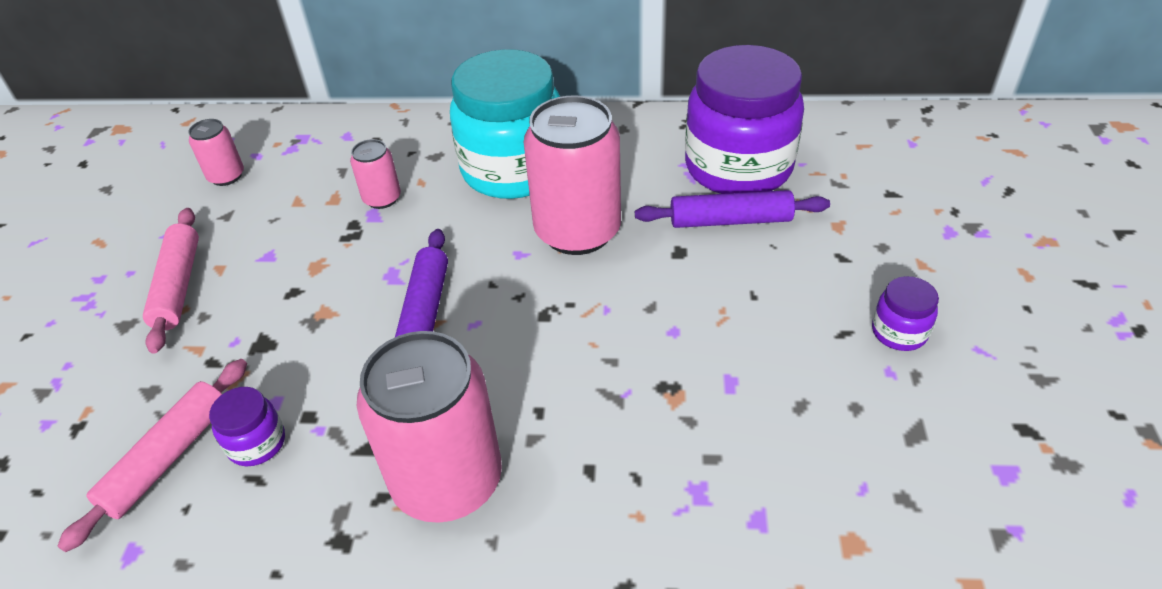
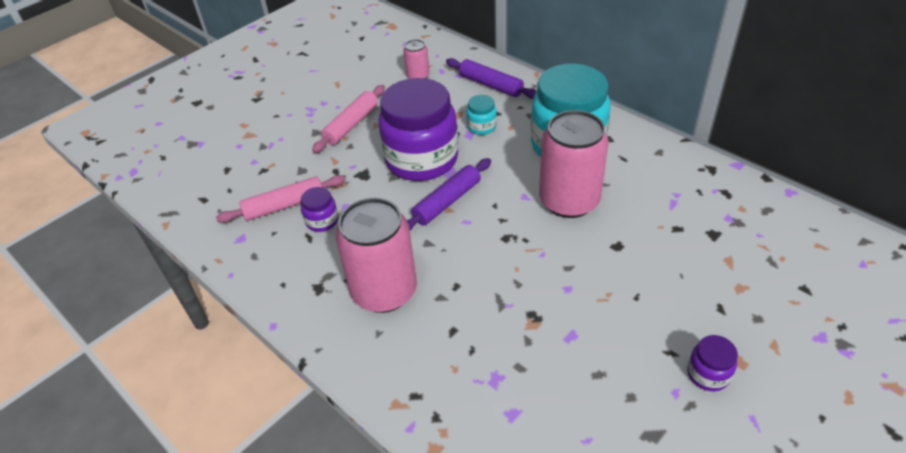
camera: 40 degrees right, 0 degrees up
pink can [350,139,401,209] -> turquoise jar [466,95,497,135]
purple rolling pin [635,190,830,228] -> purple rolling pin moved to [446,58,536,99]
purple jar [685,45,804,194] -> purple jar moved to [378,78,458,181]

